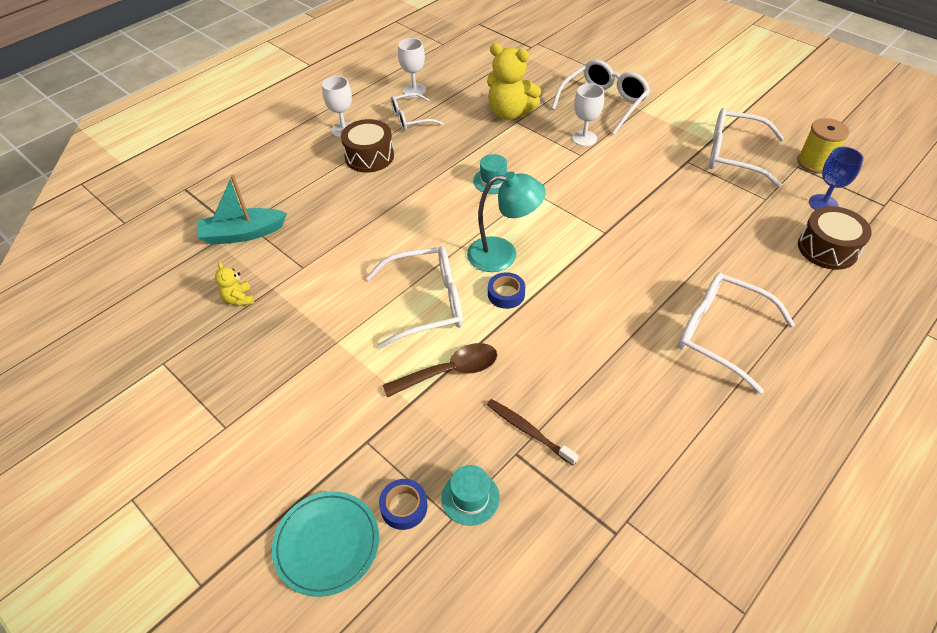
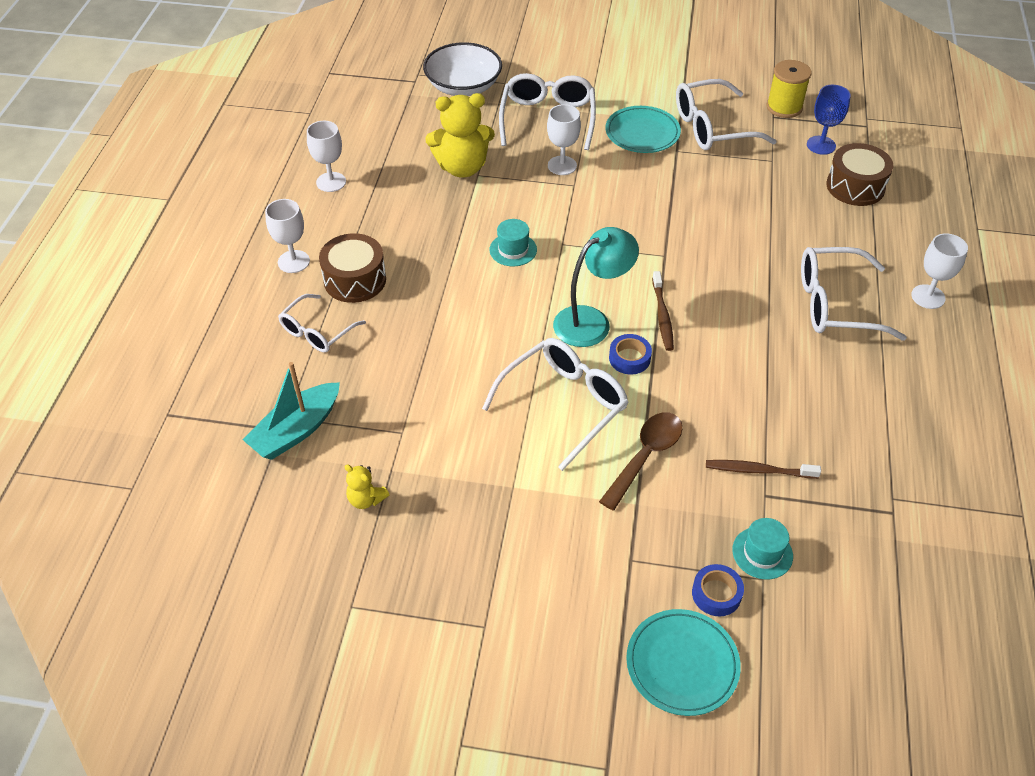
camera: 35 degrees left, 0 degrees up
white glasses [391,93,444,131] -> white glasses moved to [278,294,366,353]
none -> white bowl [423,42,502,96]
none -> turquoise plate [606,106,681,153]
none -> brown toothbrush [652,271,674,351]
none -> white goblet [911,233,968,309]

